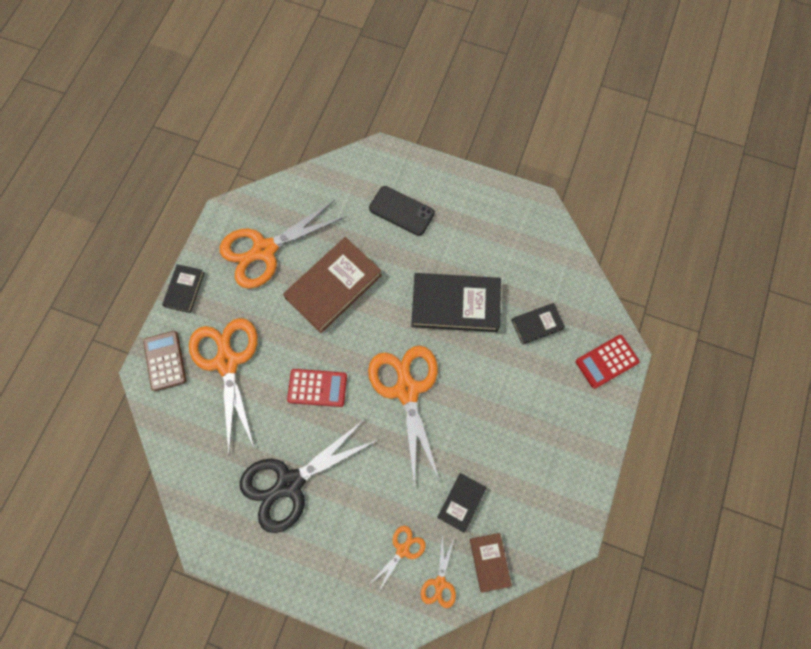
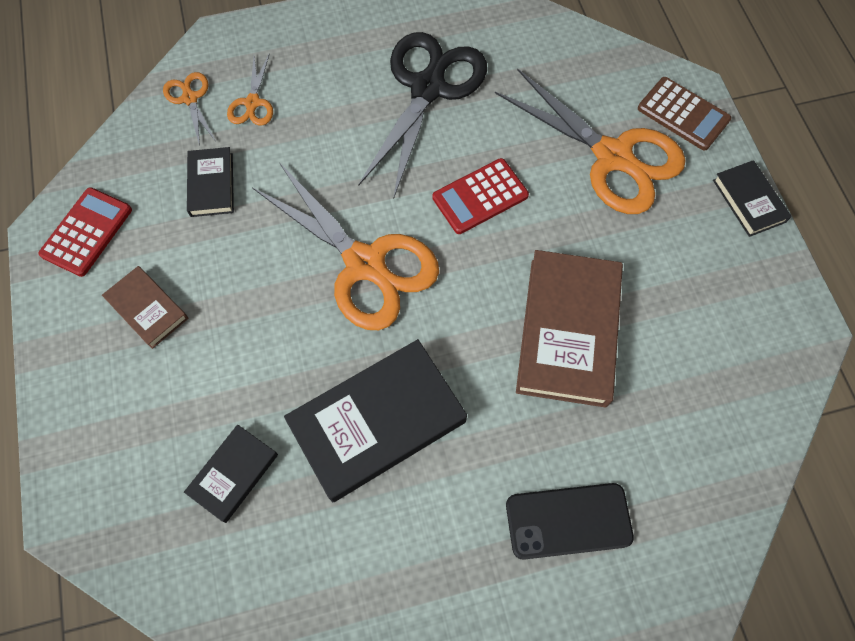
camera: 145 degrees right, 5 degrees down
orange scissors [220,200,345,289] -> none
brown book [470,533,512,593] -> brown book moved to [102,266,189,349]
red calculator [576,335,640,389] -> red calculator moved to [38,187,132,277]

